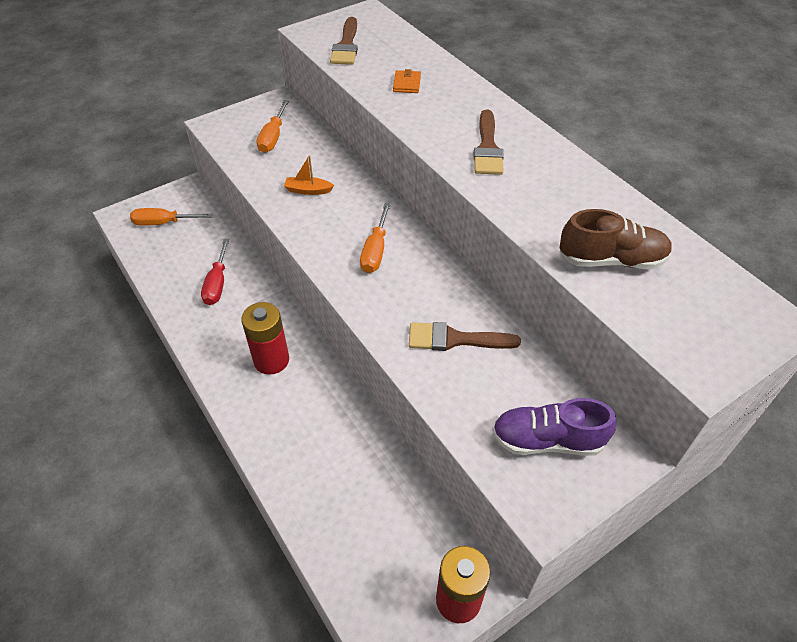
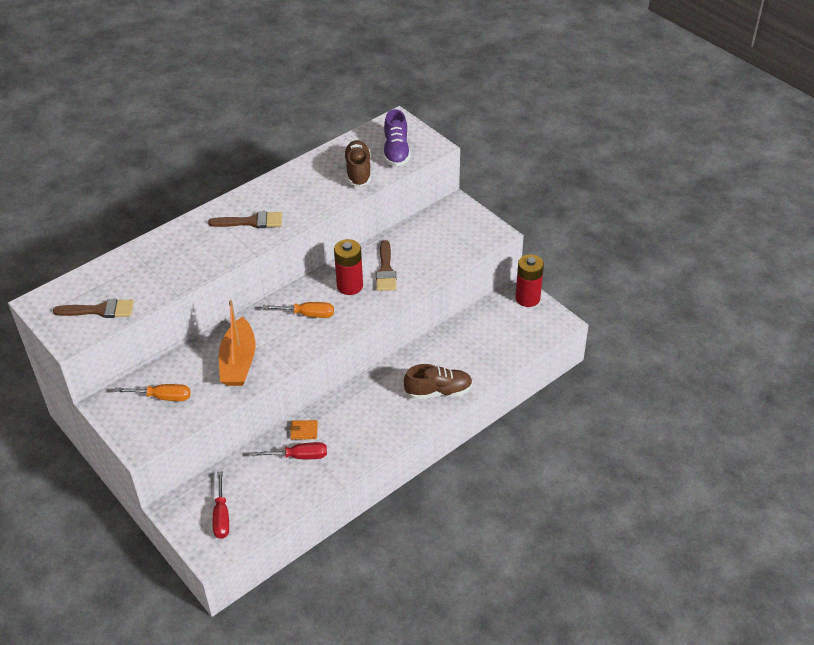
camera: 95 degrees left, 5 degrees down
orange screwdriver [130,208,213,226] -> red screwdriver [213,471,229,539]
red battery [241,302,289,375] -> red battery moved to [334,239,363,295]
orange boat [284,155,334,195] -> orange boat [219,300,256,386], size x2.11
orange wallet [393,69,421,93] -> orange wallet moved to [290,420,318,440]
purple shoe [492,398,616,456] -> purple shoe moved to [383,109,410,167]
none -> brown shoe [404,364,473,399]

